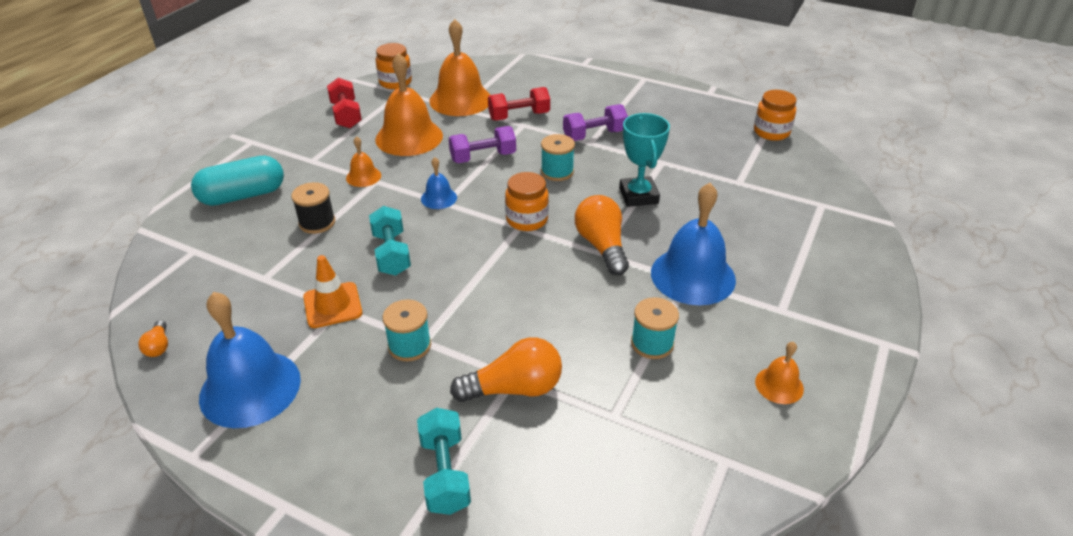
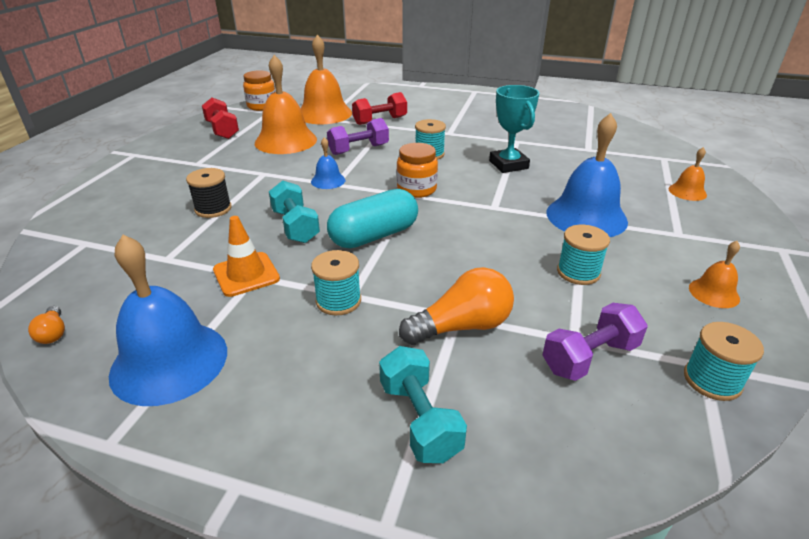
camera: 10 degrees left, 5 degrees down
turquoise capsule [191,155,284,206] -> turquoise capsule moved to [327,189,418,248]
orange bell [346,136,381,187] -> orange bell moved to [669,147,707,201]
purple dumbbell [563,104,628,141] -> purple dumbbell moved to [543,303,648,381]
orange light bulb [575,195,629,275] -> none
orange jar [754,90,797,141] -> none
none -> turquoise spool [684,322,764,401]

